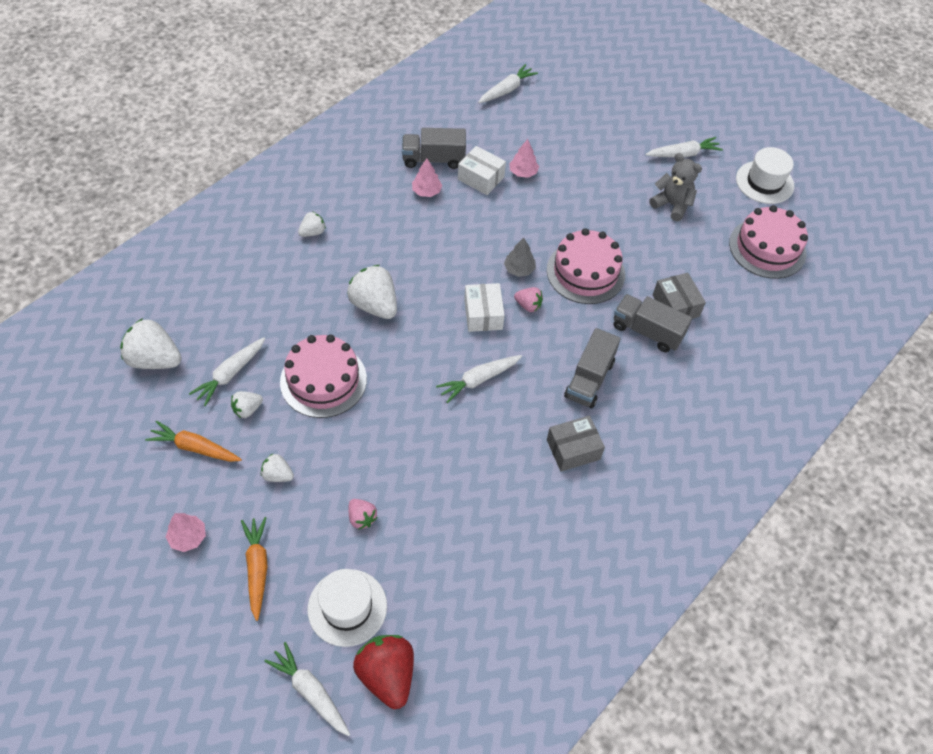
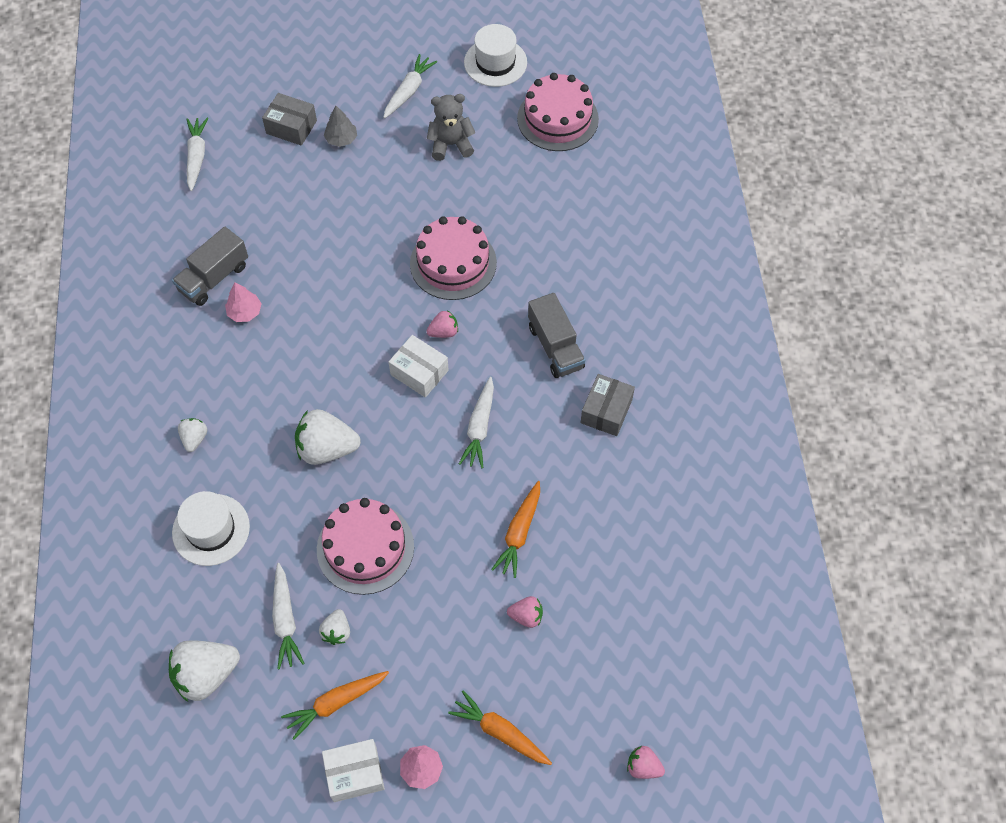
camera: 45 degrees left, 5 degrees up
white strawberry [261,454,294,482] -> none
white carrot [264,642,350,736] -> pink strawberry [627,746,665,779]
white hat [308,569,387,647] -> white hat moved to [172,491,250,566]
red strawberry [353,635,414,709] -> none
white box [458,146,506,195] -> white box moved to [322,739,385,802]
grey tree [504,238,536,277] -> grey tree moved to [324,106,357,147]
pink tree [509,139,539,178] -> none
grey truck [614,294,692,352] -> none
grey box [653,273,706,319] -> grey box moved to [262,93,317,146]
none -> orange carrot [491,481,540,578]

